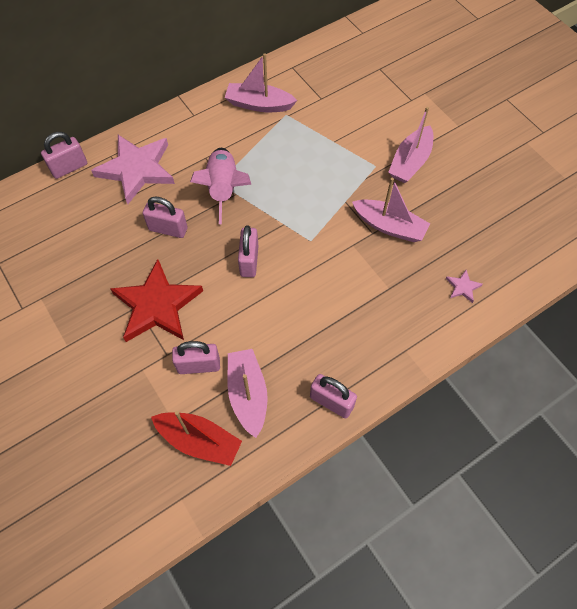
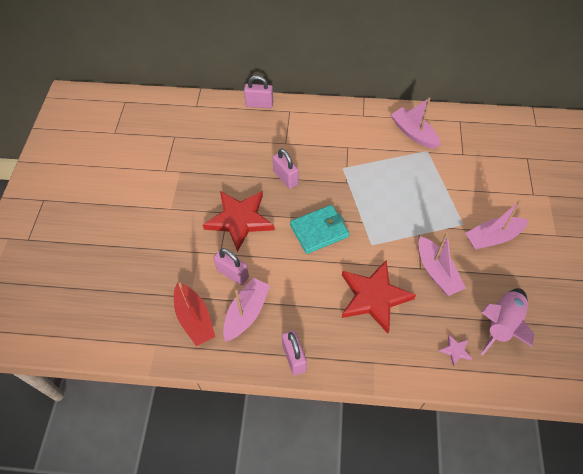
camera: 40 degrees right, 5 degrees down
pink star [91,135,175,204] -> none
pink rocket [190,148,252,224] -> pink rocket moved to [481,288,534,356]
pink padlock [238,225,258,277] -> turquoise wallet [290,205,349,254]
none -> red star [342,261,416,333]

